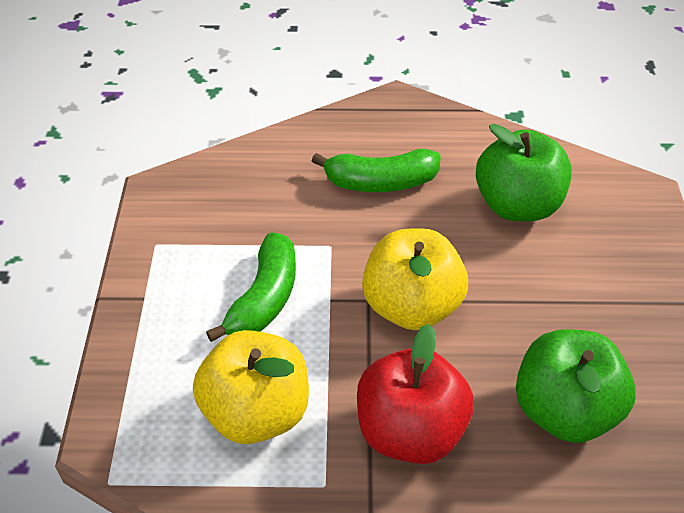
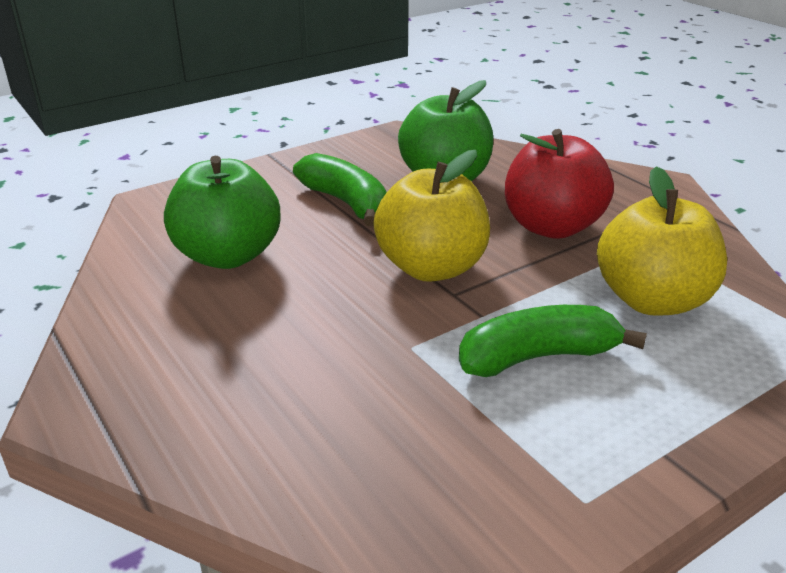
camera: 125 degrees left, 15 degrees down
green banana [312,149,441,192] -> green banana moved to [293,153,387,226]

